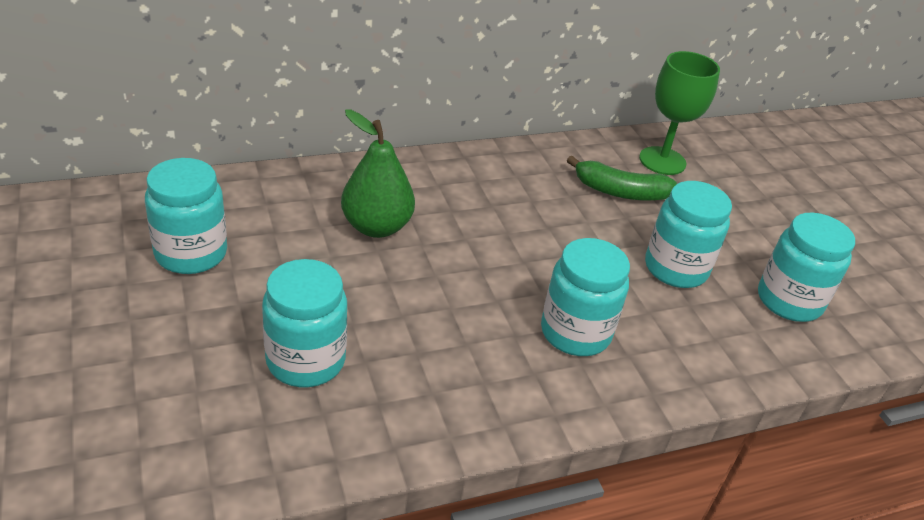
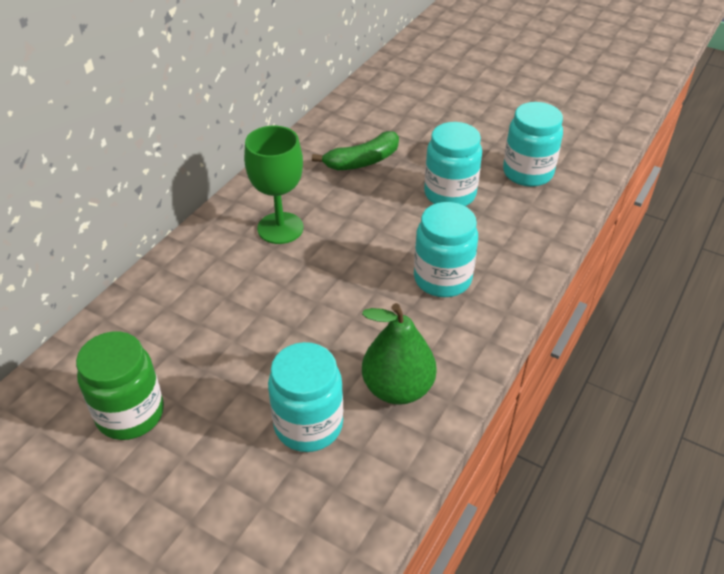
camera: 35 degrees left, 5 degrees up
turquoise jar [145,158,227,274] -> green jar [76,331,164,440]
green pear [341,110,415,238] -> green pear moved to [362,303,437,405]
green goblet [639,51,720,175] -> green goblet moved to [244,126,304,244]

